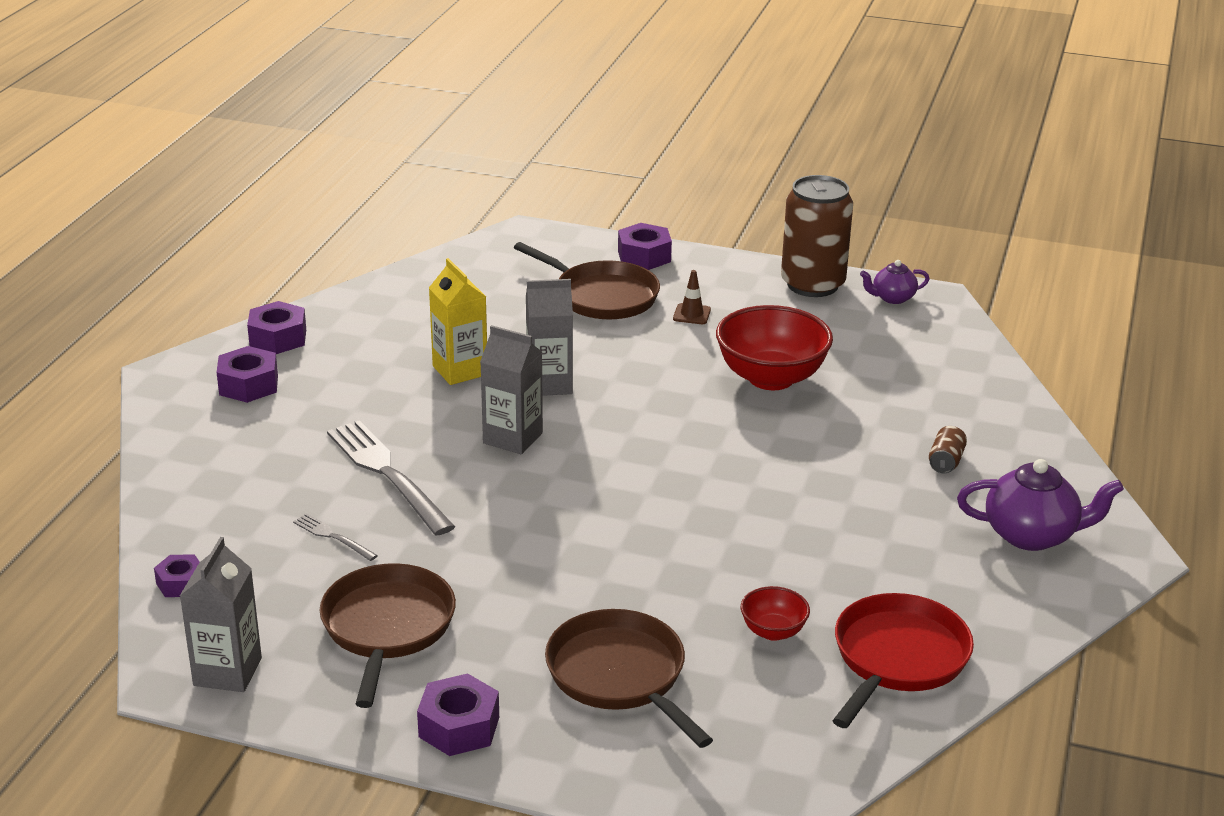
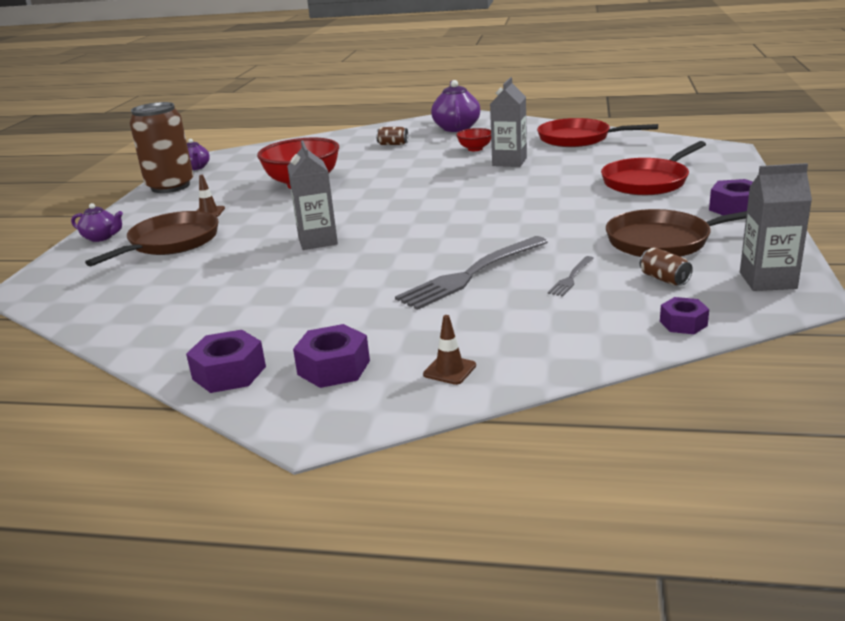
camera: 95 degrees left, 5 degrees down
yellow carton [429,258,487,385] -> none
grey carton [480,325,543,454] -> grey carton moved to [490,77,527,167]
brown pan [545,609,713,748] -> red pan [601,141,706,195]
purple nut [618,223,672,270] -> purple teapot [71,203,123,242]
red bowl [741,586,810,641] -> red bowl moved to [456,128,491,151]
none -> brown traffic cone [423,315,476,385]
none -> brown can [640,247,693,286]

